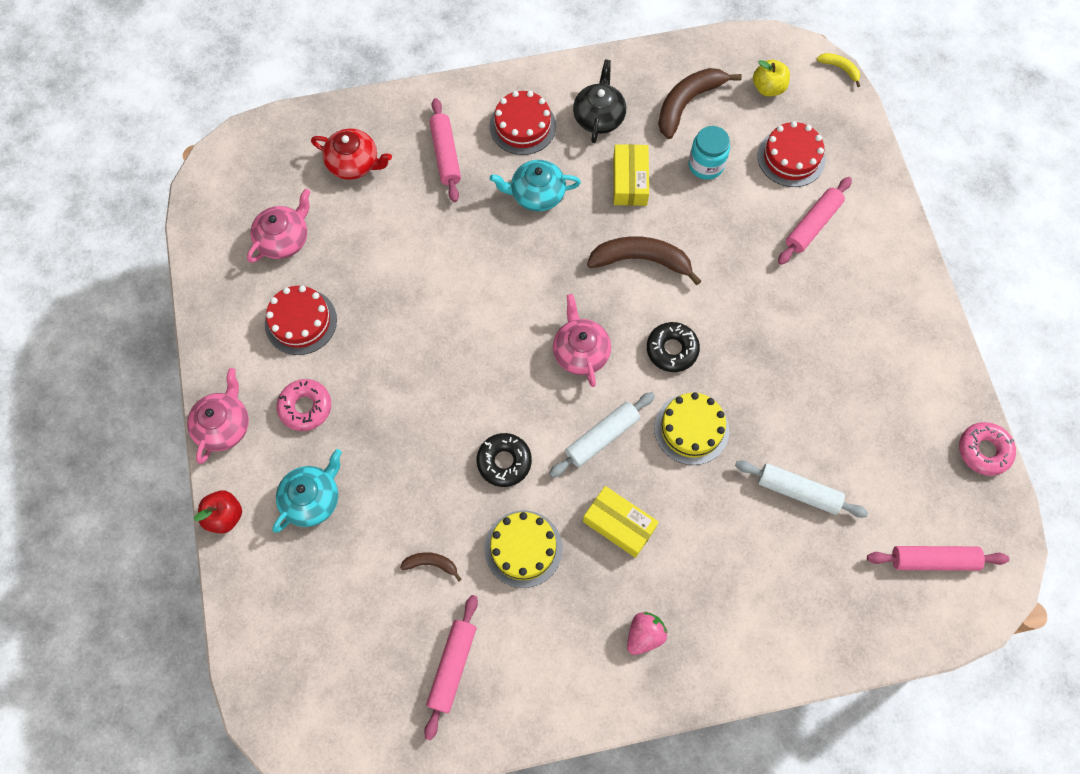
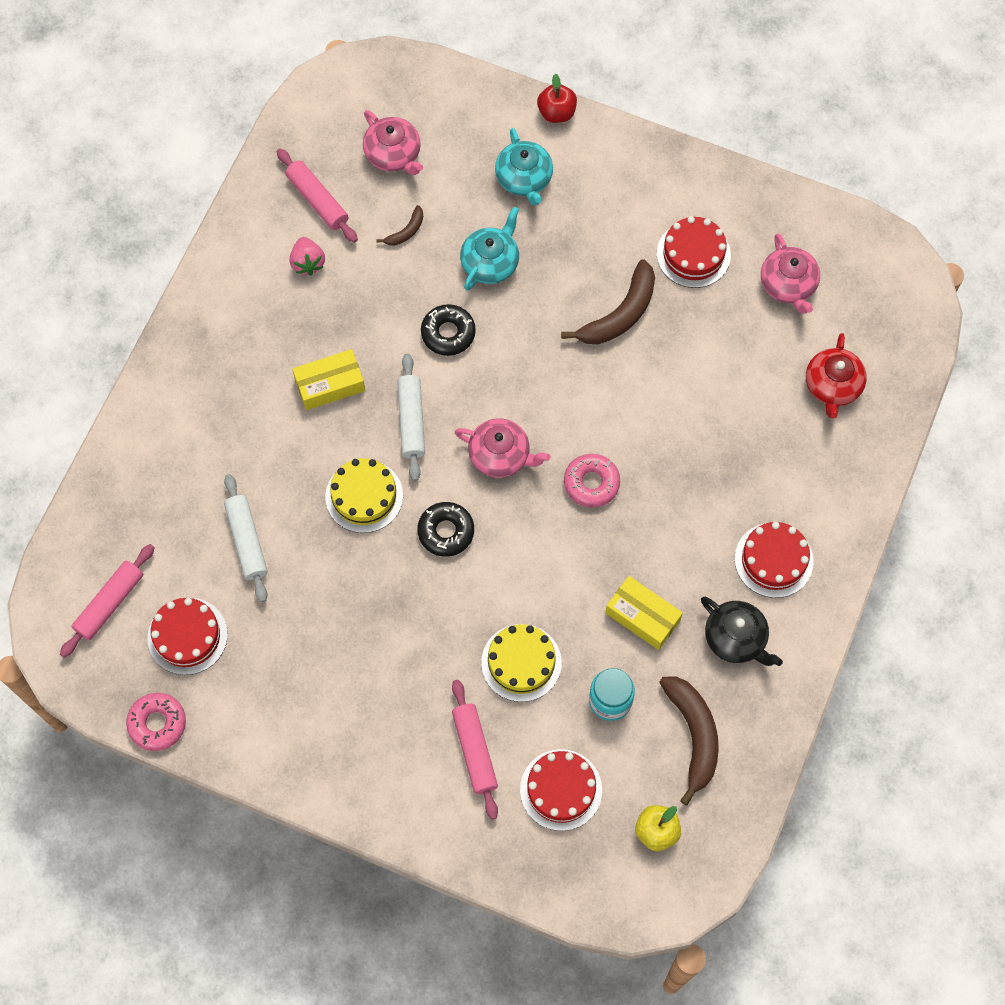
camera: 125 degrees right, 0 degrees up
pink teapot [187,368,249,464] -> pink teapot moved to [363,110,423,175]
pink donut [277,379,331,431] -> pink donut moved to [564,454,620,508]
red teapot [311,129,392,180] -> red teapot turned 45 degrees counterclockwise [806,333,867,418]
pink rolling pin [430,98,461,202] -> none
yellow cake [485,510,562,588] -> yellow cake moved to [481,624,562,702]
turquoise teapot [490,160,581,212] -> turquoise teapot moved to [460,207,519,291]
brown banana [587,236,701,285] -> brown banana moved to [561,259,655,344]
pink strawberry [627,612,667,655] -> pink strawberry moved to [290,237,325,276]
white rolling pin [735,460,868,518] -> white rolling pin turned 75 degrees counterclockwise [224,474,268,602]
yellow banana [817,53,860,87] -> none
none -> red cake [148,598,228,675]

